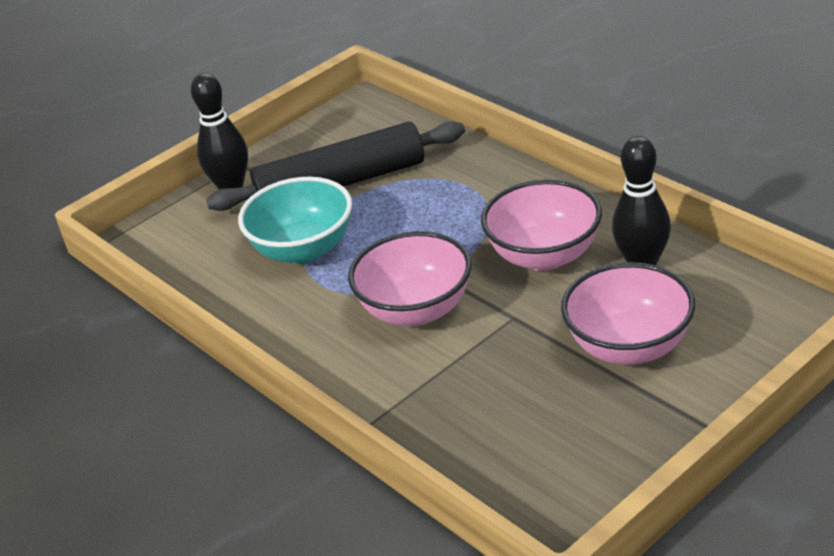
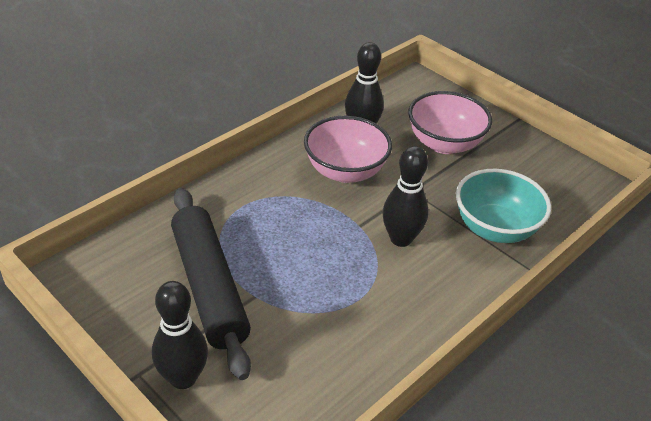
camera: 100 degrees left, 5 degrees up
turquoise bowl [238,177,352,264] -> turquoise bowl moved to [456,169,551,243]
pink bowl [348,231,472,326] -> black bowling pin [382,146,428,247]

